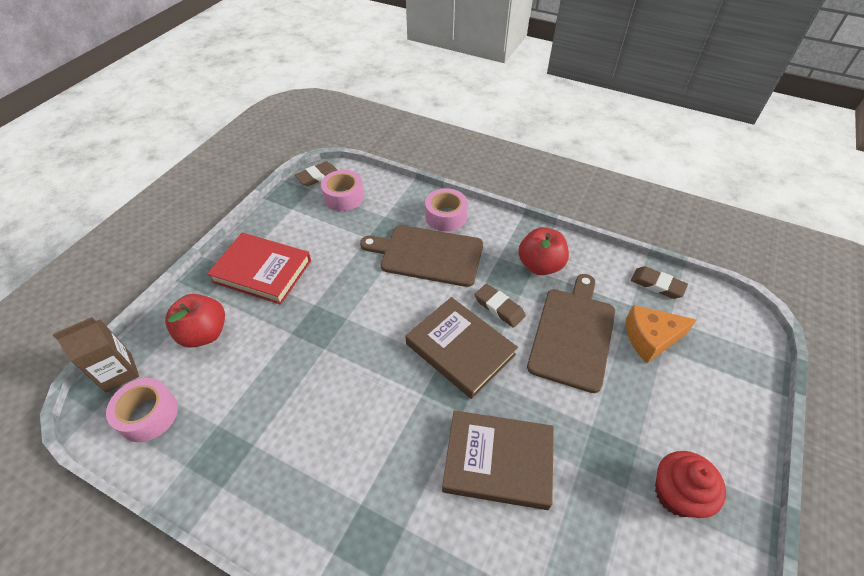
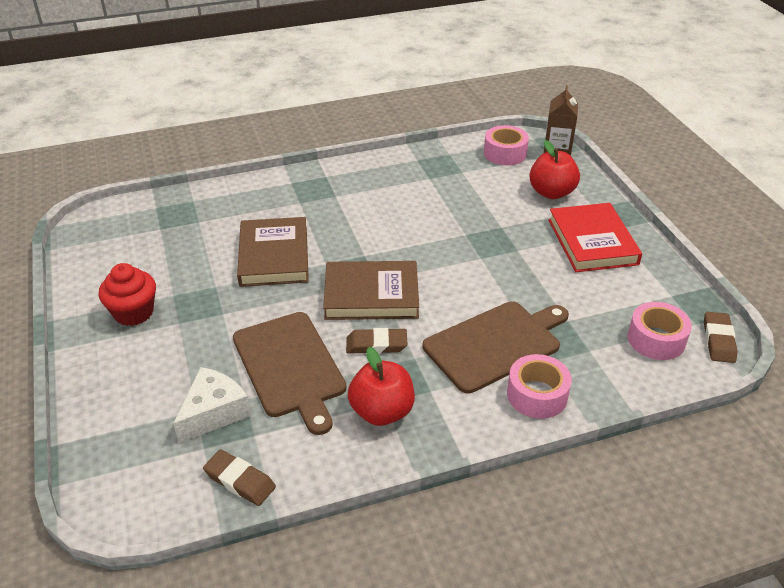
camera: 135 degrees right, 10 degrees down
red book [207,233,311,305] -> red book turned 75 degrees counterclockwise [548,203,642,272]
brown book [442,410,554,510] -> brown book turned 60 degrees counterclockwise [237,217,309,287]
orange cheese [626,305,697,363] -> white cheese [173,367,251,443]
brown eraser [631,266,688,299] -> brown eraser turned 45 degrees clockwise [203,449,276,506]

